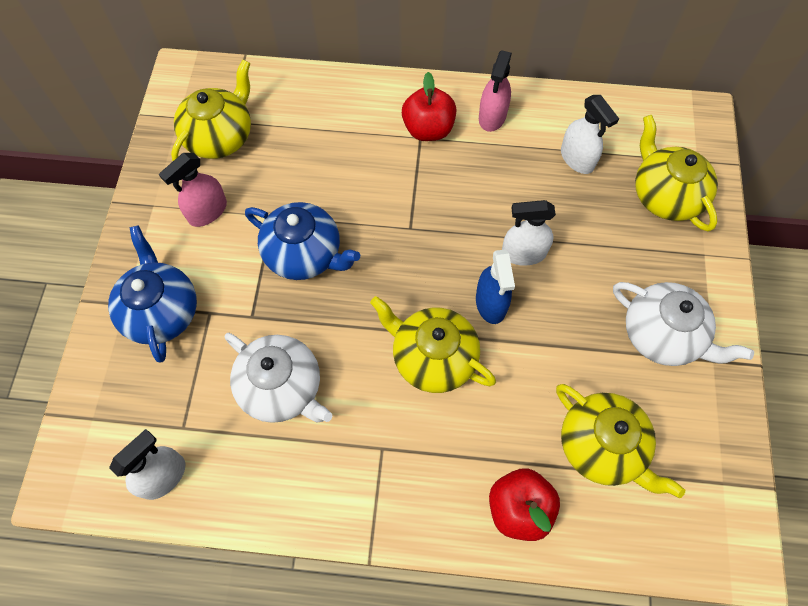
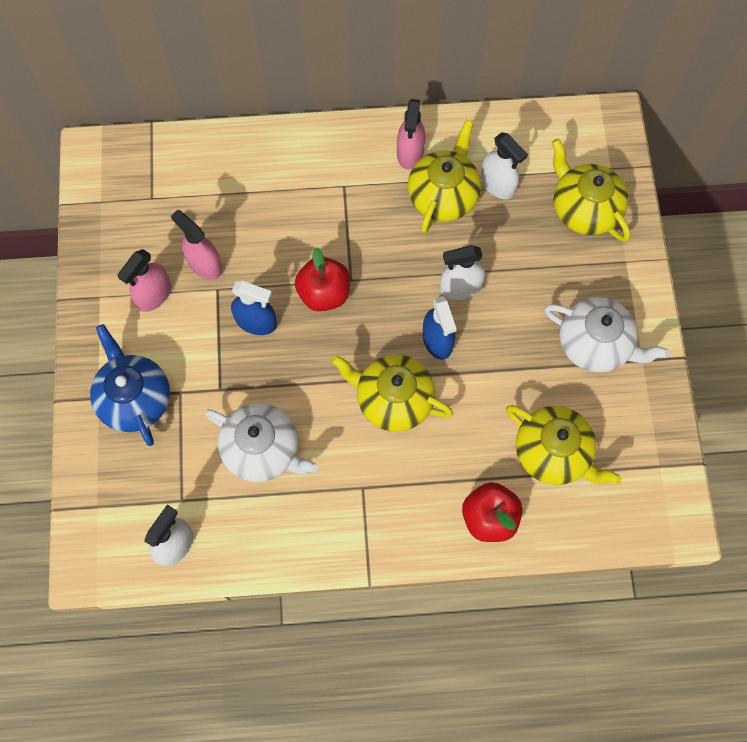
camera: 10 degrees left, 5 degrees up
yellow teapot [171,60,251,161] -> yellow teapot moved to [408,120,481,233]
blue teapot [245,202,360,280] -> blue spray bottle [231,281,277,335]
red apple [402,72,456,141] -> red apple moved to [295,247,350,311]
none -> pink spray bottle [171,210,222,280]

